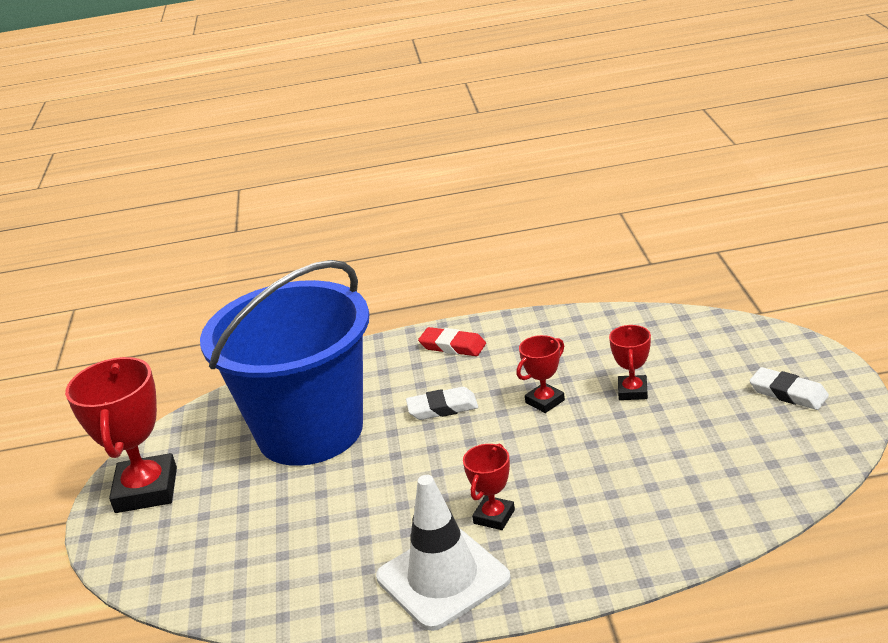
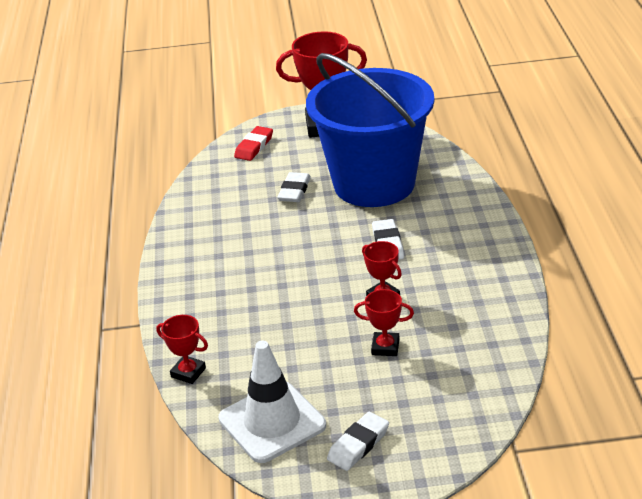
camera: 90 degrees right, 5 degrees up
white traffic cone [376,475,511,631] -> white traffic cone moved to [219,341,326,463]
red eraser [418,327,486,356] -> red eraser moved to [234,126,273,161]
red trophy [463,443,515,530] -> red trophy moved to [156,315,208,384]
none -> white eraser [277,172,311,202]

